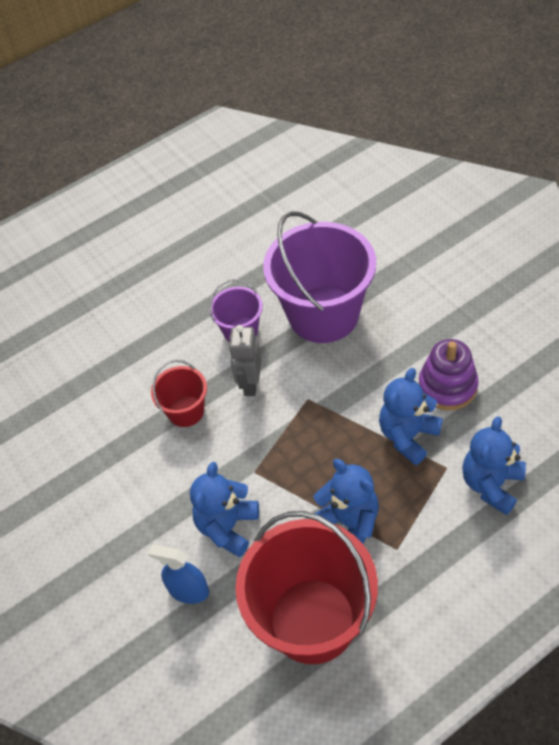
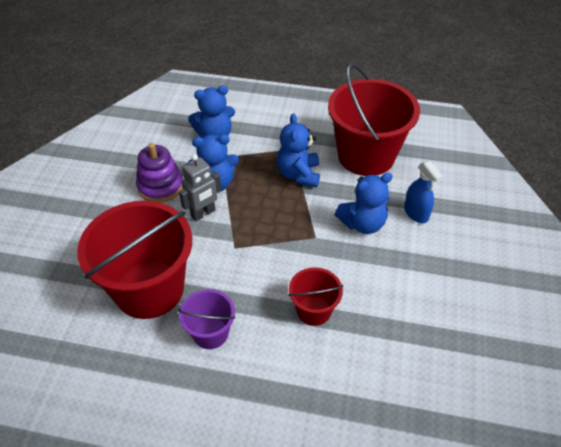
camera: 140 degrees left, 5 degrees down
grey robot [229,325,261,396] -> grey robot moved to [179,154,221,221]
purple bucket [263,212,376,343] -> red bucket [77,201,192,319]

